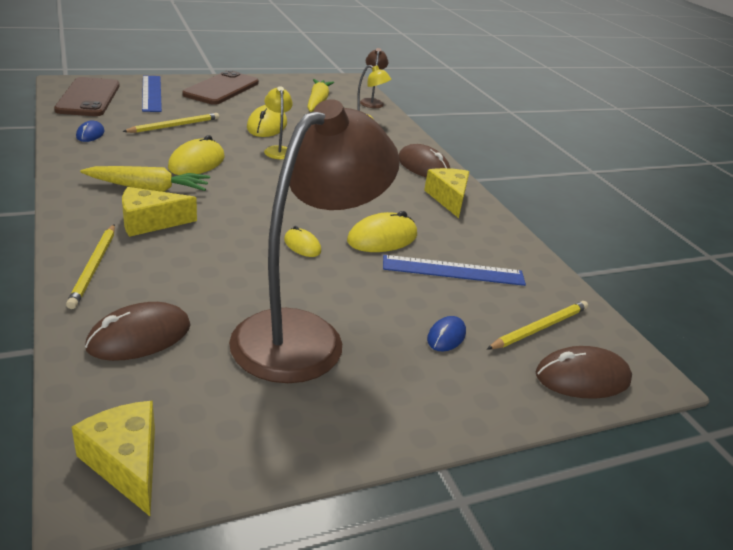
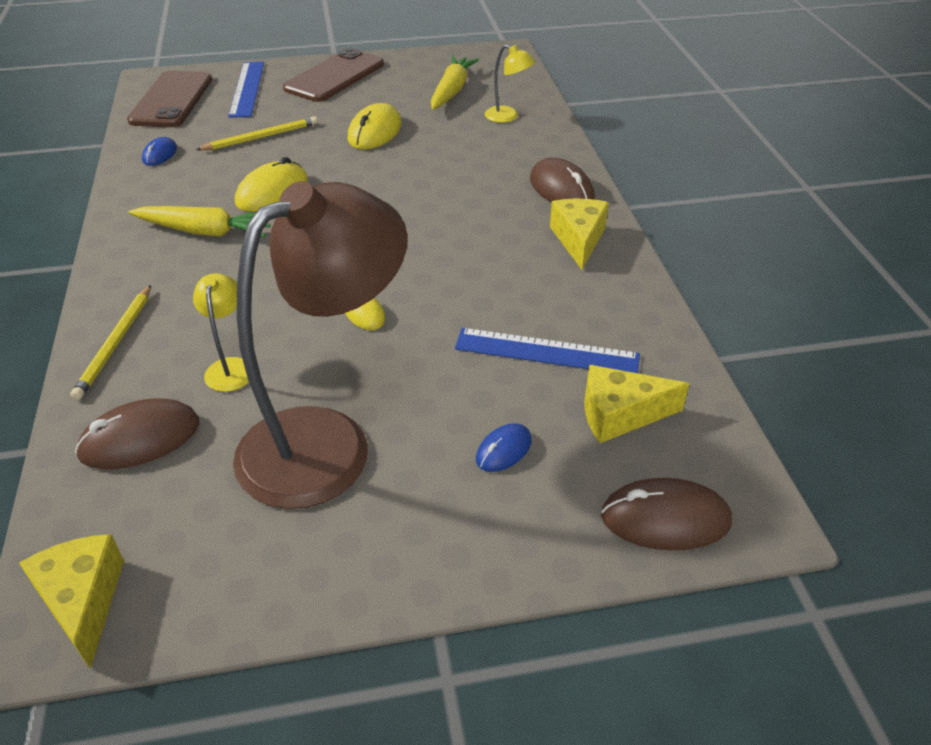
camera: 15 degrees right, 10 degrees up
yellow cheese [122,187,197,237] -> yellow cheese moved to [584,365,689,443]
yellow lamp [264,86,293,159] -> yellow lamp moved to [193,273,249,392]
yellow mouse [347,211,417,252] -> none
brown lamp [360,48,388,108] -> none
yellow pencil [487,301,588,349] -> none

